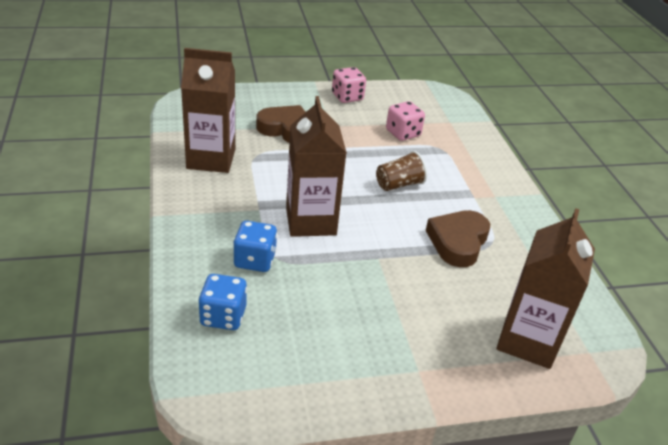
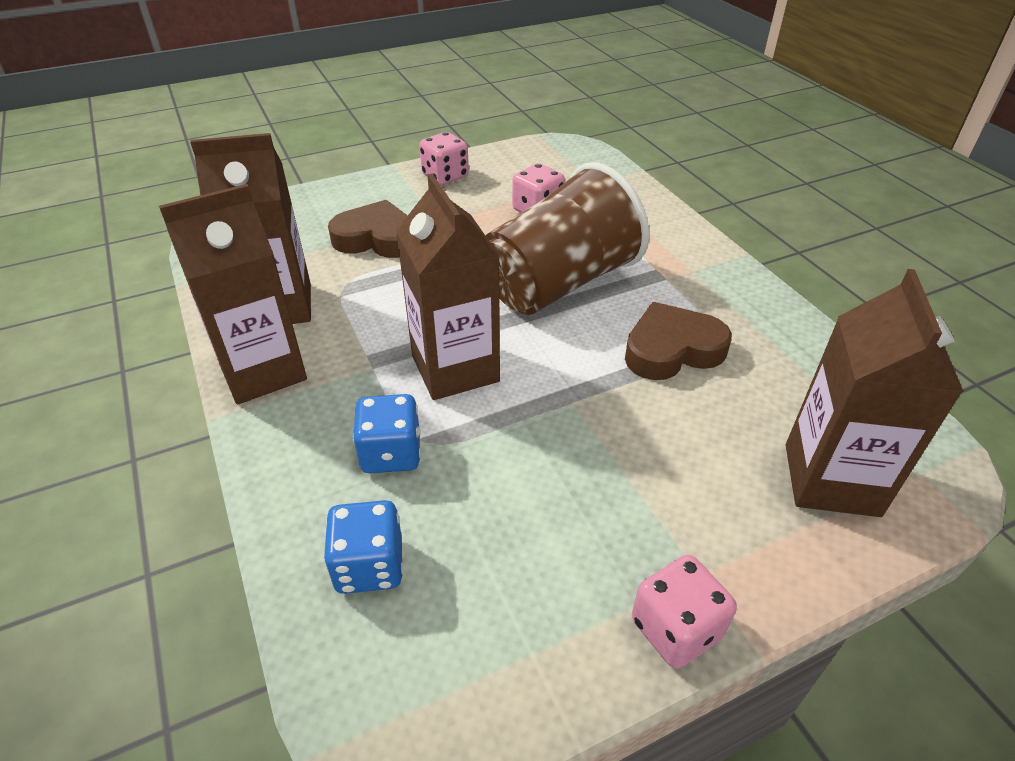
camera: 10 degrees left, 5 degrees up
brown cup [376,151,427,191] -> brown cup [486,162,649,315], size x2.23
brown heart [426,210,490,267] -> brown heart turned 60 degrees clockwise [625,302,732,380]
none -> brown carton [159,184,307,404]
none -> pink dice [632,555,737,669]

